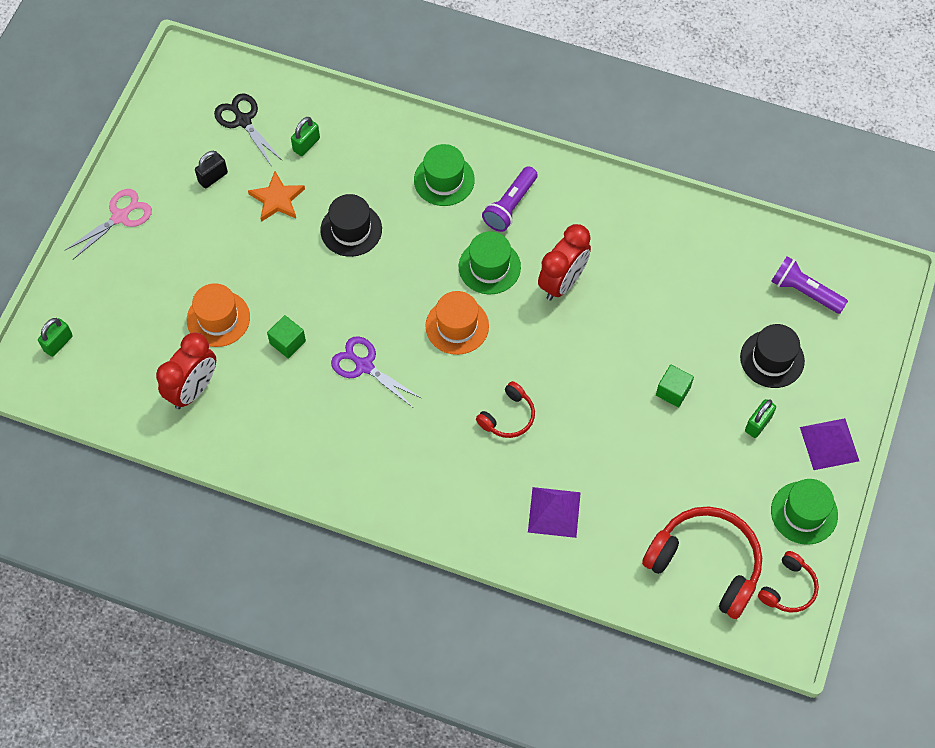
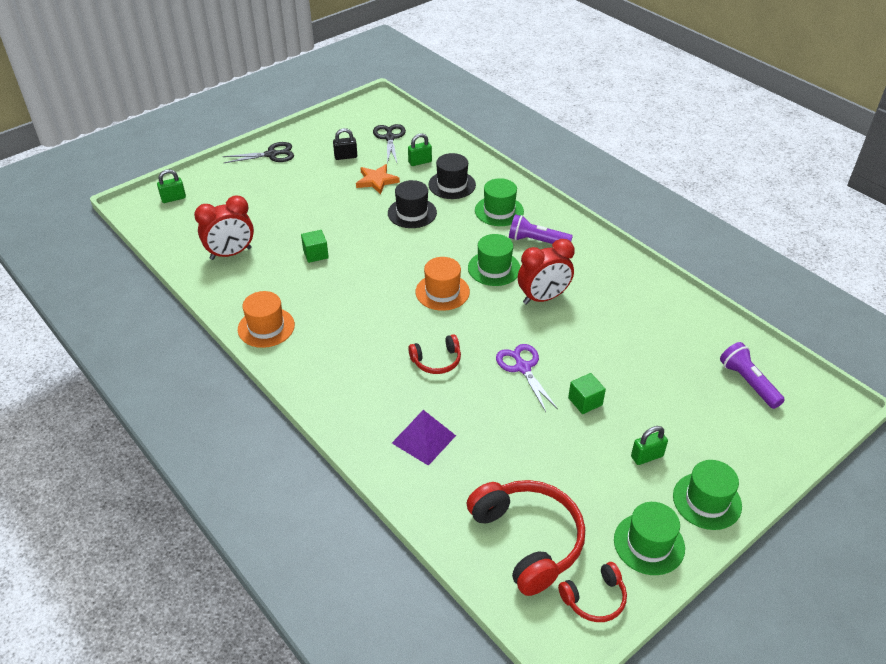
camera: 30 degrees right, 20 degrees down
pink scissors [64,189,152,259] -> black scissors [222,142,294,163]
orange hat [187,283,250,347] -> orange hat moved to [238,291,295,348]
purple scissors [331,336,421,408] -> purple scissors moved to [496,344,558,412]
purple flashlight [482,166,538,232] -> purple flashlight turned 45 degrees clockwise [509,214,573,244]
black hat [740,324,805,388] -> black hat moved to [428,153,476,199]
purple pyramid [800,418,859,470] -> green hat [673,460,742,530]

